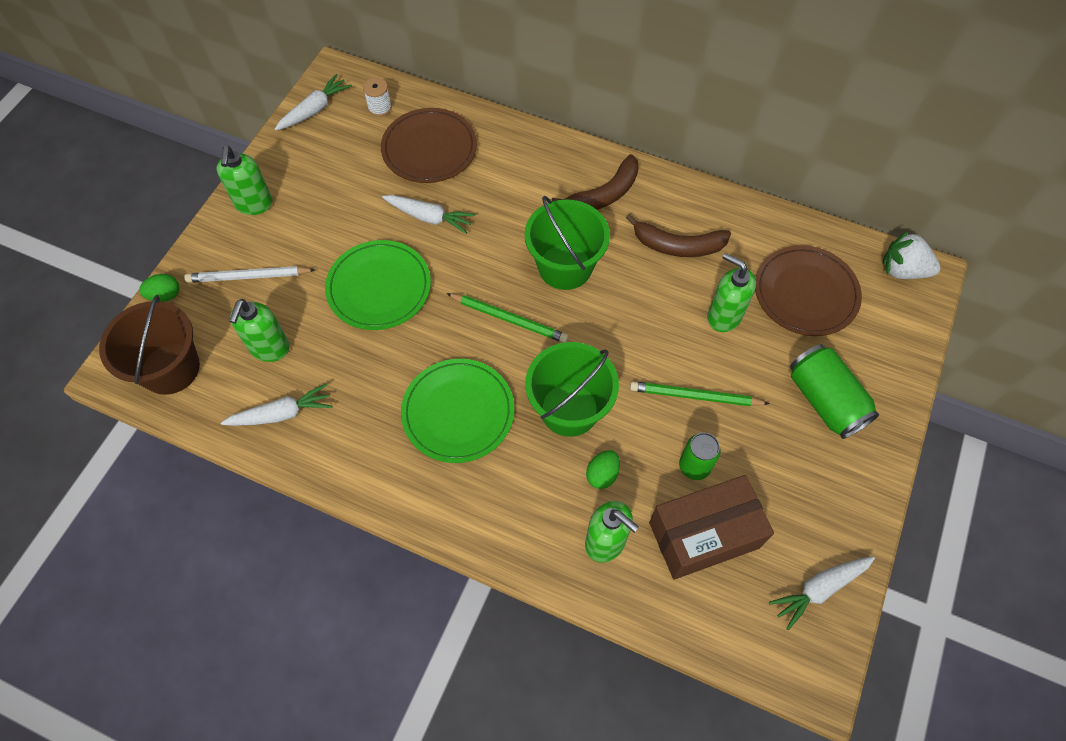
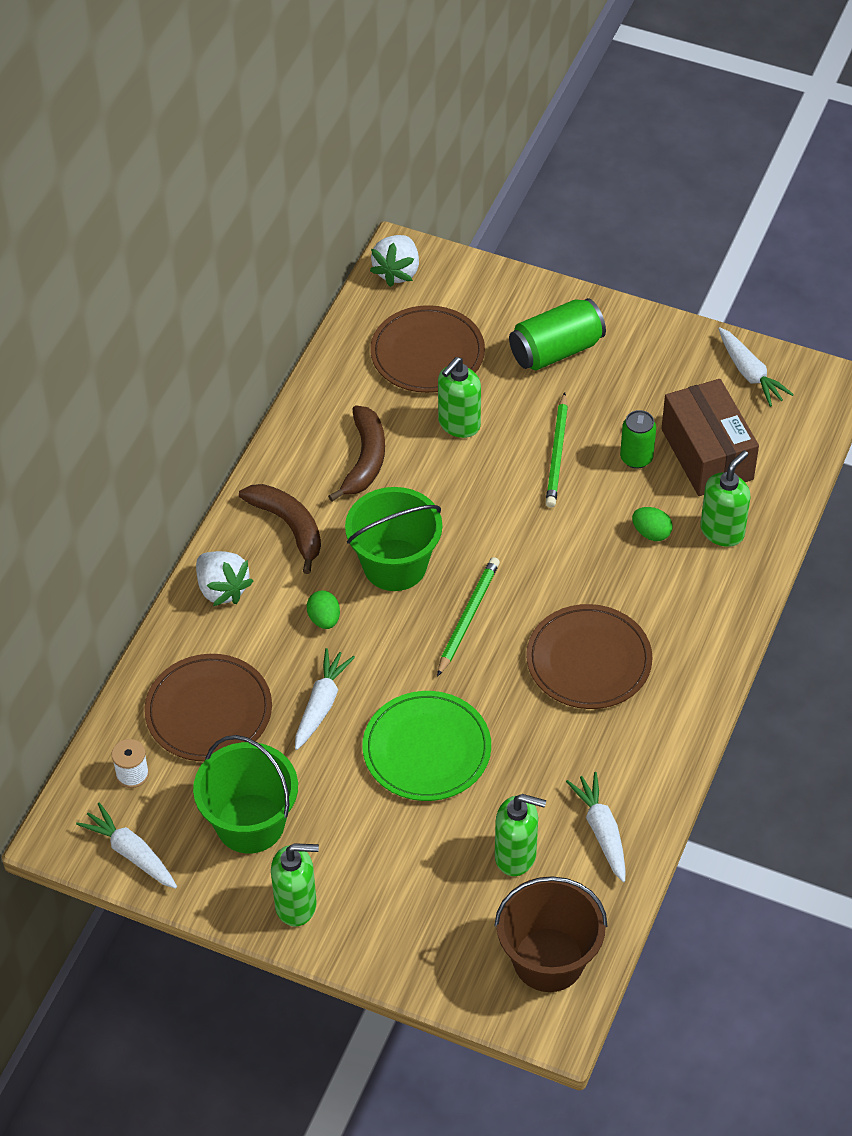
camera: 90 degrees left, 10 degrees down
green egg [139,274,179,302] -> green egg moved to [307,591,340,629]
white pencil [184,266,316,283] -> none
green plate [401,359,514,463] -> brown plate [526,604,653,709]
green bucket [525,342,619,437] -> green bucket moved to [193,735,298,854]
none -> white strawberry [196,551,254,606]

